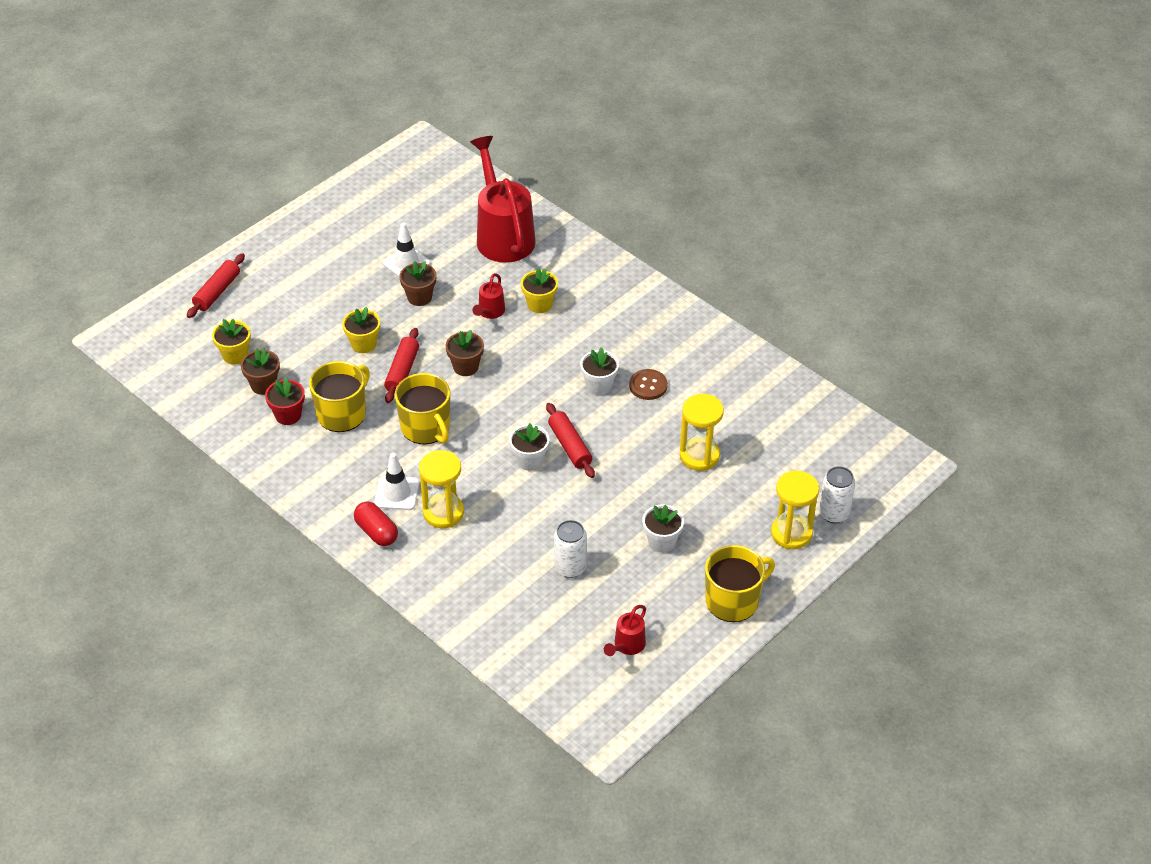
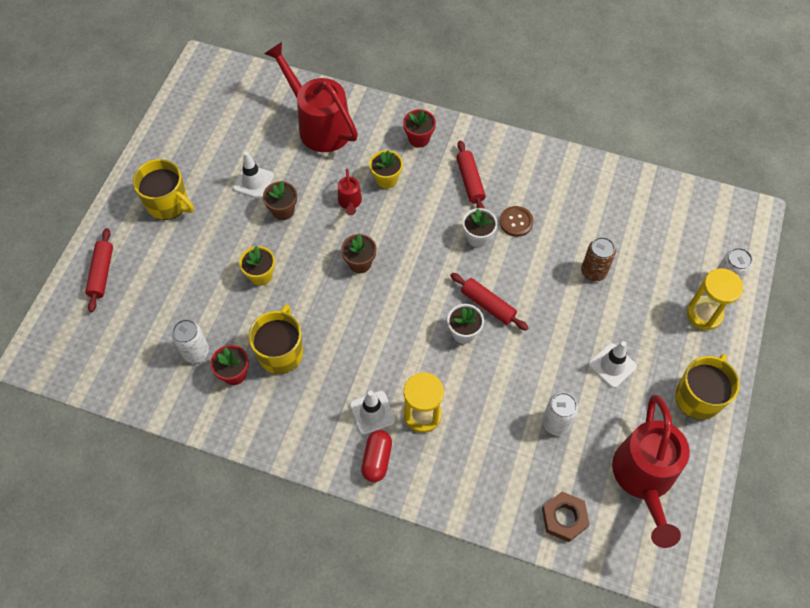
camera: 25 degrees left, 15 degrees up
yellow flower pot [212,319,251,365] -> none
brown flower pot [241,348,280,395] -> white can [172,319,209,363]
red capsule [354,501,398,546] -> red capsule turned 75 degrees clockwise [361,430,392,482]
red rolling pin [384,328,419,403] -> red rolling pin moved to [456,140,486,209]
yellow mug [395,373,450,444] -> yellow mug moved to [133,159,194,220]
red watering can [604,605,646,656] -> red watering can [612,394,690,548], size x2.27
white flower pot [642,504,684,553] -> white traffic cone [588,341,637,388]
yellow hourglass [680,394,724,471] -> brown can [581,237,616,281]
none -> red flower pot [403,109,436,147]
none -> brown nut [542,492,590,542]

